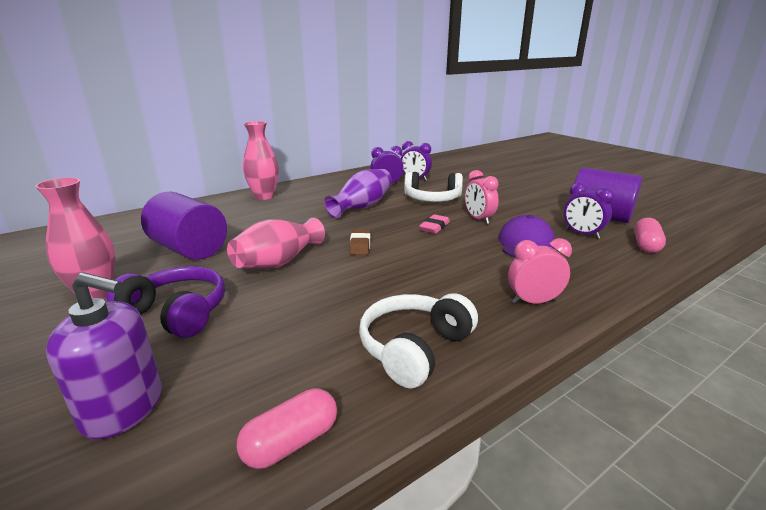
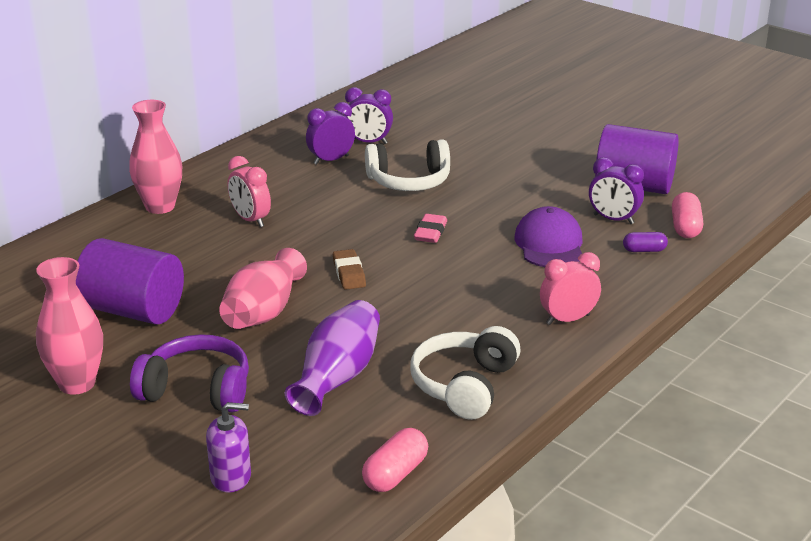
camera: 15 degrees left, 5 degrees up
purple soap dispenser [46,272,162,439] -> purple soap dispenser [206,402,251,493], size x0.66
purple vase [324,169,392,218] -> purple vase moved to [285,300,380,416]
pink clock [465,170,499,224] -> pink clock moved to [228,156,271,227]
none -> purple capsule [623,232,668,252]

